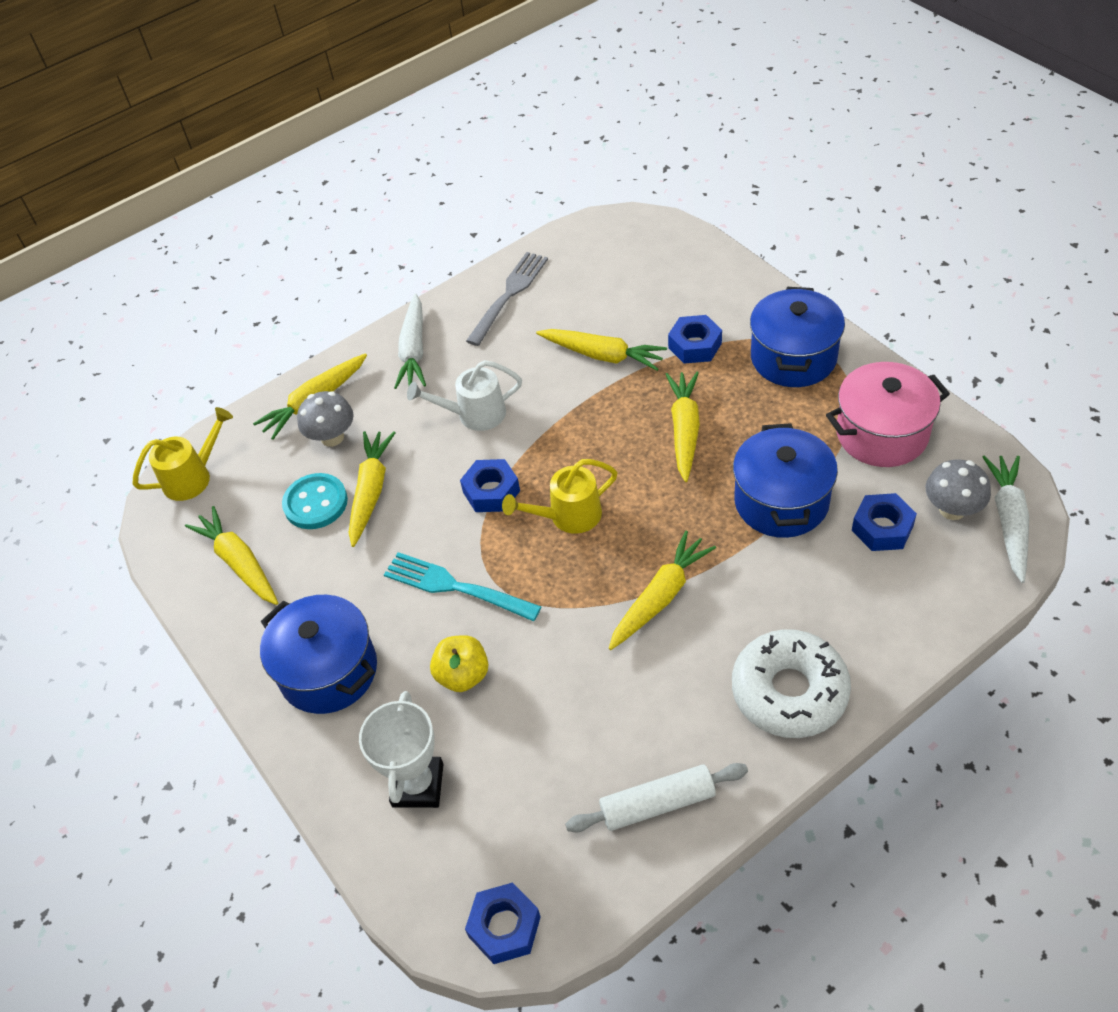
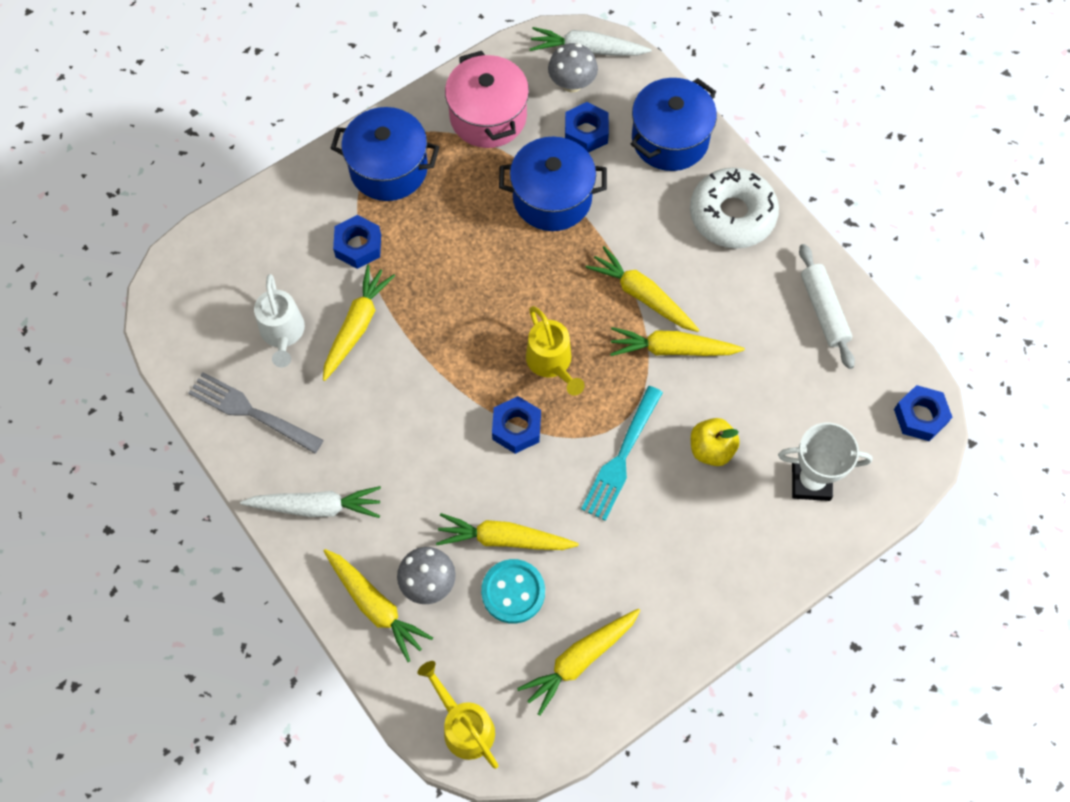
camera: 95 degrees left, 15 degrees up
blue pot [260,595,377,714] -> blue pot moved to [631,78,717,171]
white watering can [407,360,522,431] -> white watering can moved to [254,274,305,368]
yellow carrot [665,372,700,482] -> yellow carrot moved to [610,327,745,356]

